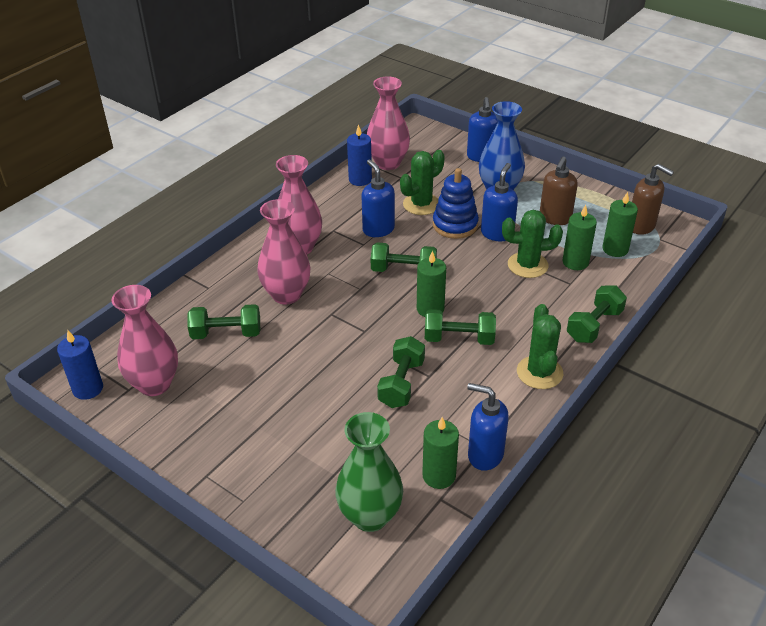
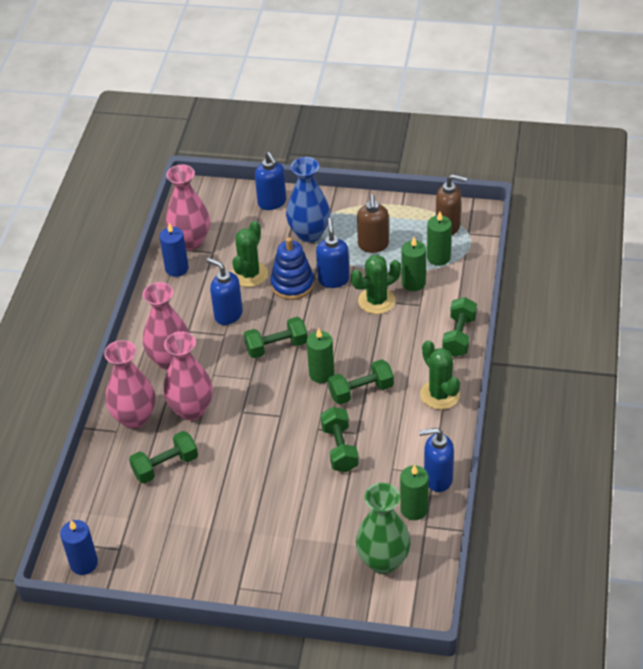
camera: 25 degrees left, 5 degrees up
pink vase [111,285,178,396] -> pink vase moved to [104,340,155,429]

